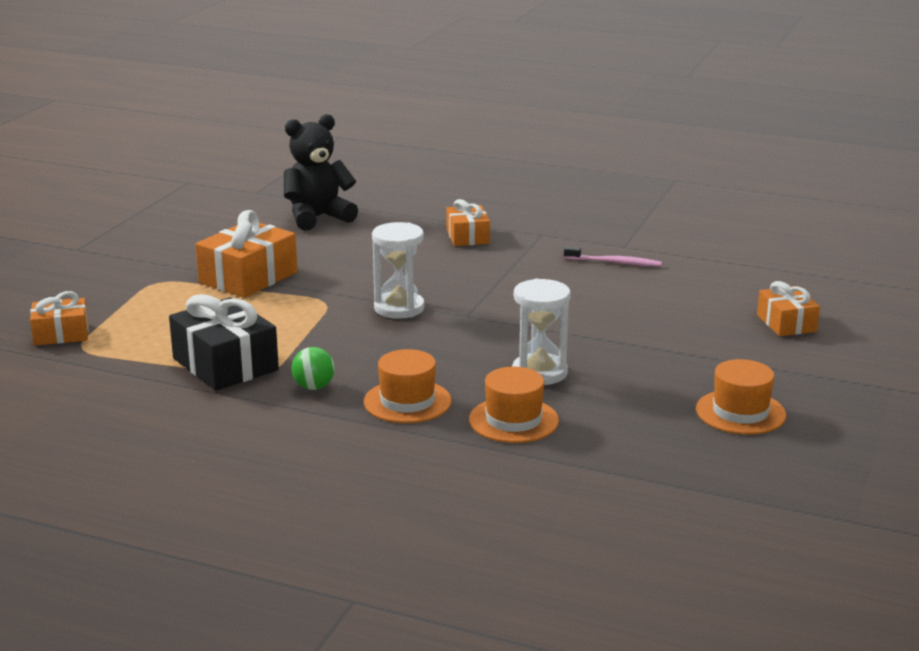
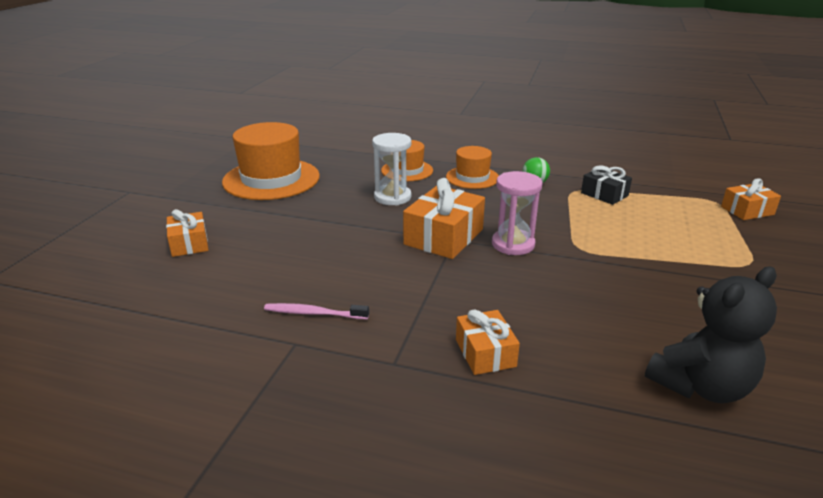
camera: 175 degrees right, 5 degrees up
black gift [169,294,279,391] -> black gift [581,165,632,205], size x0.61
orange gift [195,210,297,298] -> orange gift moved to [403,178,485,259]
white hourglass [372,222,425,319] -> pink hourglass [492,171,543,255]
orange hat [696,359,786,435] -> orange hat [222,122,320,200], size x1.78

